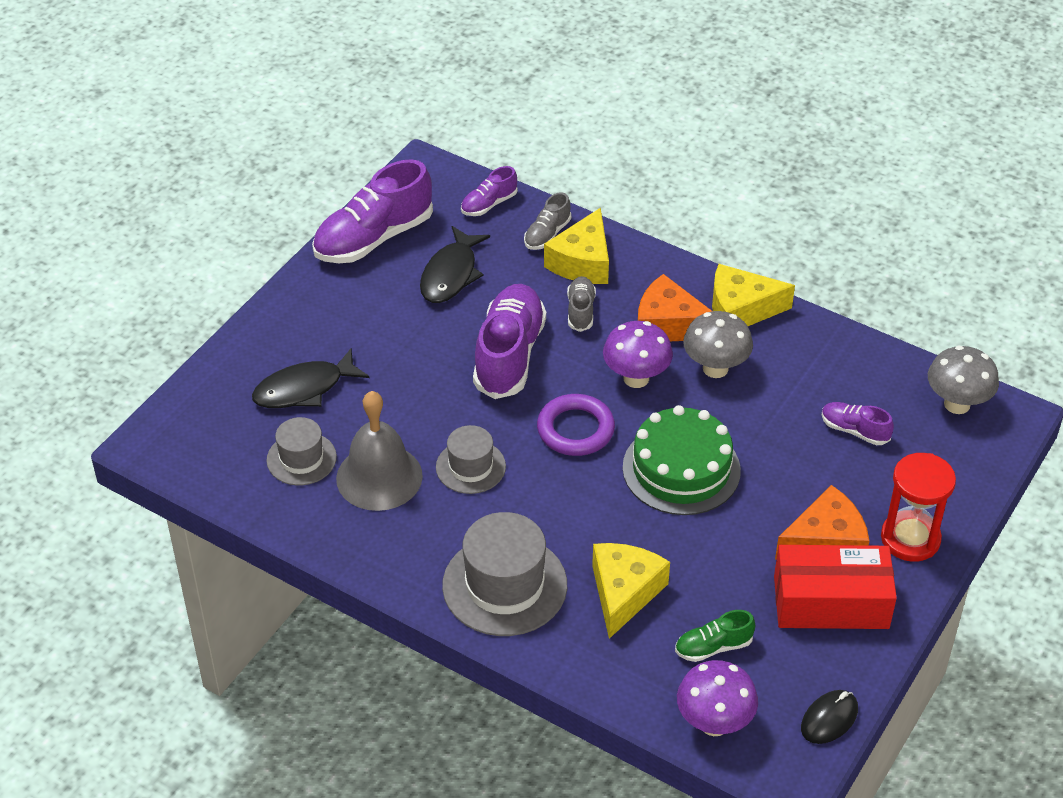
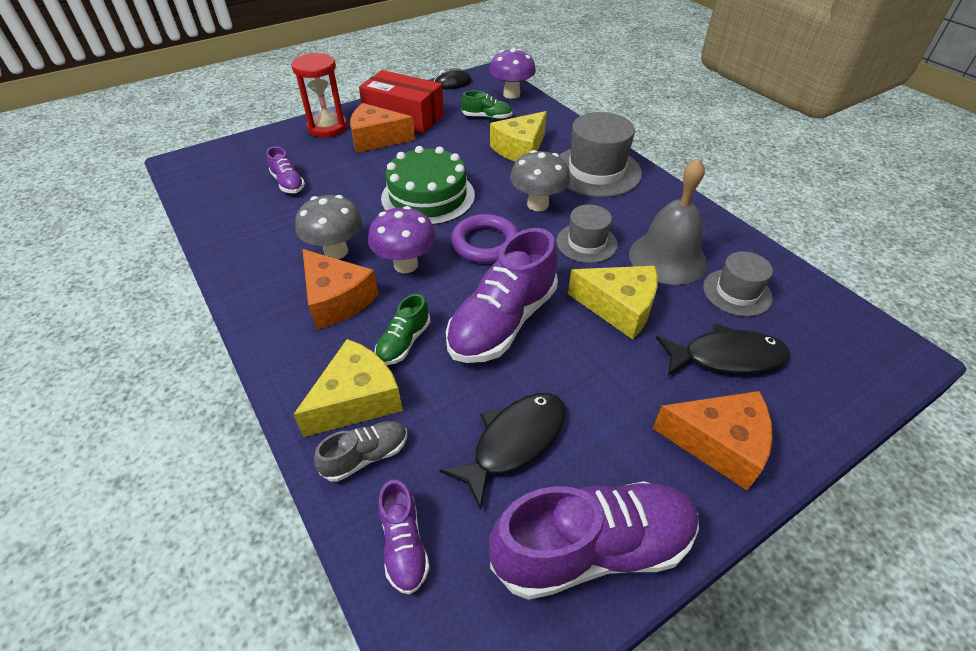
camera: 155 degrees left, 0 degrees up
purple shoe [461,166,518,216] -> purple shoe turned 90 degrees clockwise [378,480,430,594]
grey shoe [567,276,596,332] -> green shoe [375,294,430,365]
yellow cheese [712,264,795,326] -> yellow cheese moved to [568,266,658,340]
grey mushroom [928,345,999,414] -> grey mushroom moved to [510,150,570,211]
none -> orange cheese [652,391,773,491]

